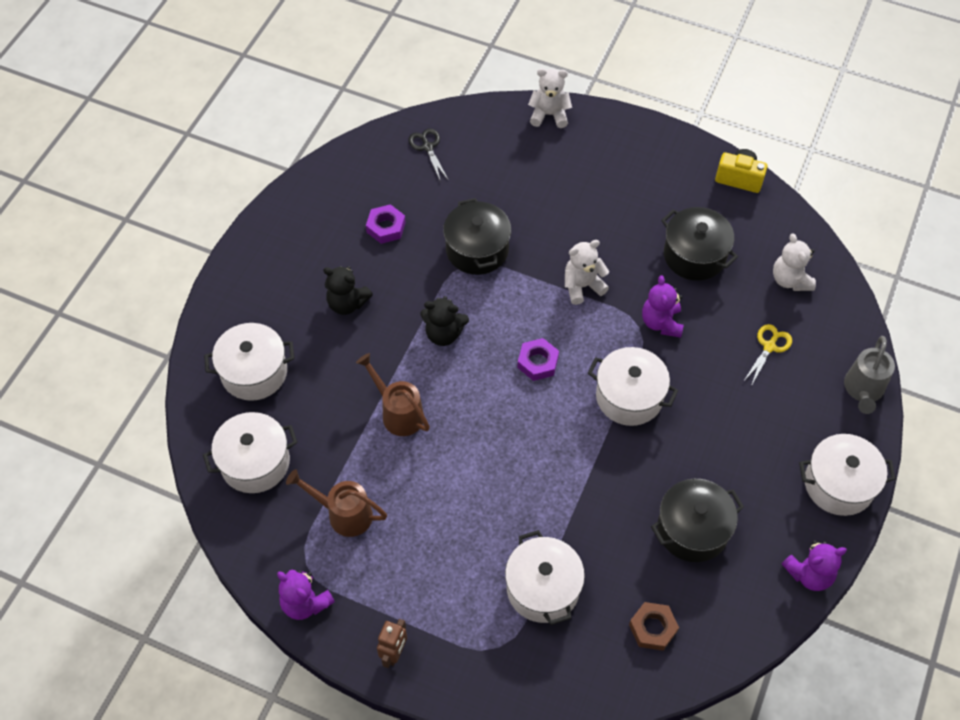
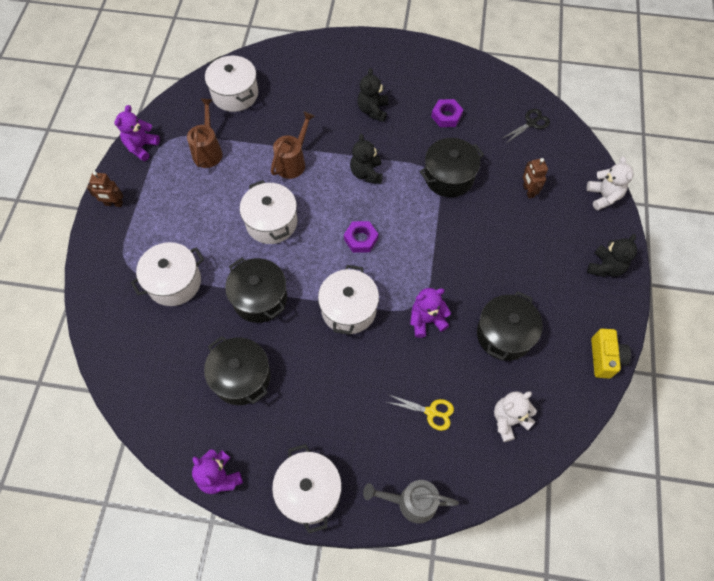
camera: 75 degrees right, 5 degrees up
white pot [204,323,295,401] -> white pot moved to [240,180,298,244]
white teddy bear [565,240,609,305] -> none
brown nut [629,602,679,651] -> none
none -> black pot [225,258,287,323]
none -> brown robot [523,158,548,199]
none -> black teddy bear [587,234,637,277]

